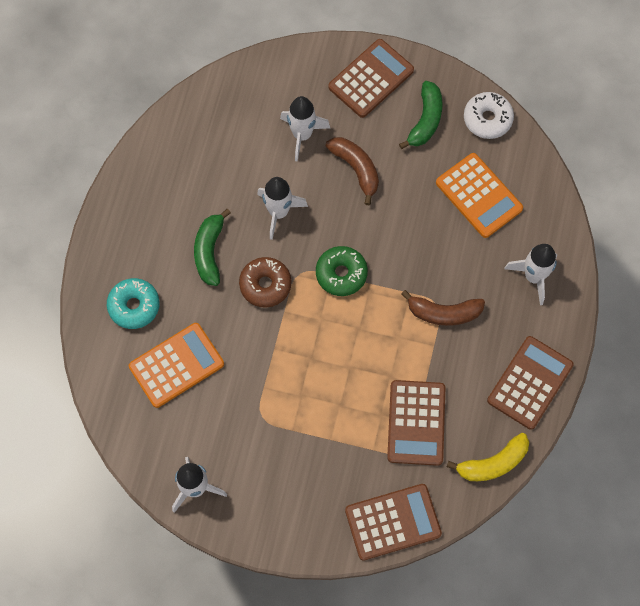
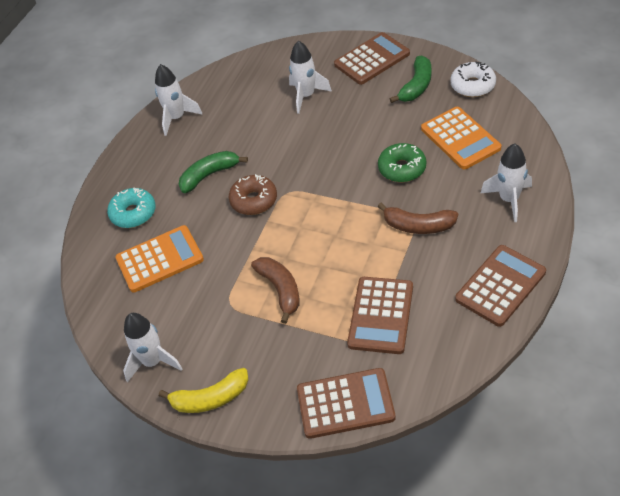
camera: 15 degrees right, 20 degrees down
green banana [194,209,231,286] -> green banana turned 45 degrees clockwise [179,151,248,193]
white rocket [257,177,308,240] -> white rocket moved to [155,64,202,136]
green donut [316,246,368,296] -> green donut moved to [378,143,426,182]
brown banana [326,137,379,205] -> brown banana moved to [251,257,300,324]
yellow banana [447,433,529,481] -> yellow banana moved to [159,368,249,413]

